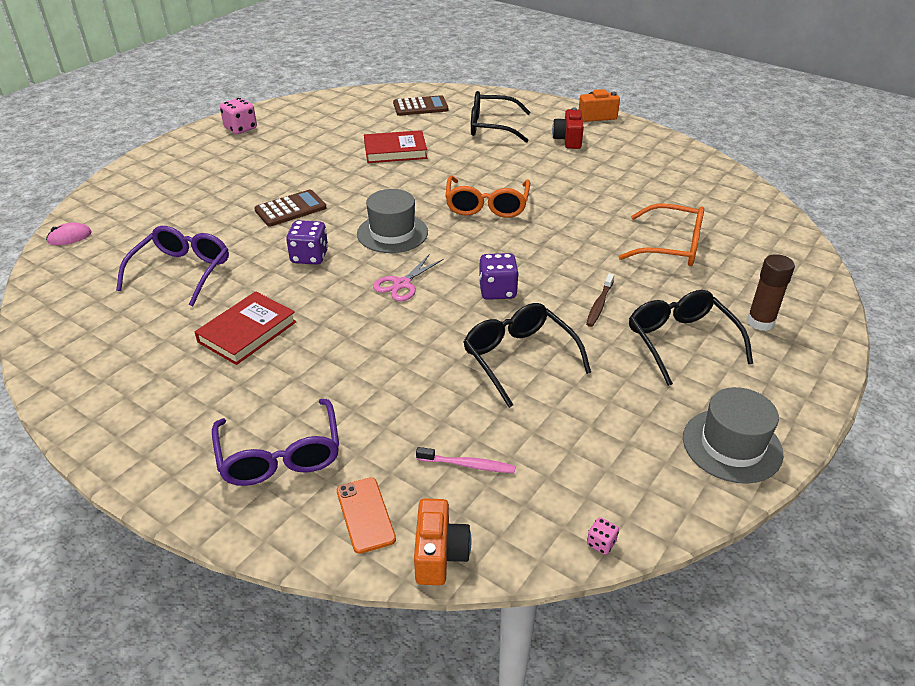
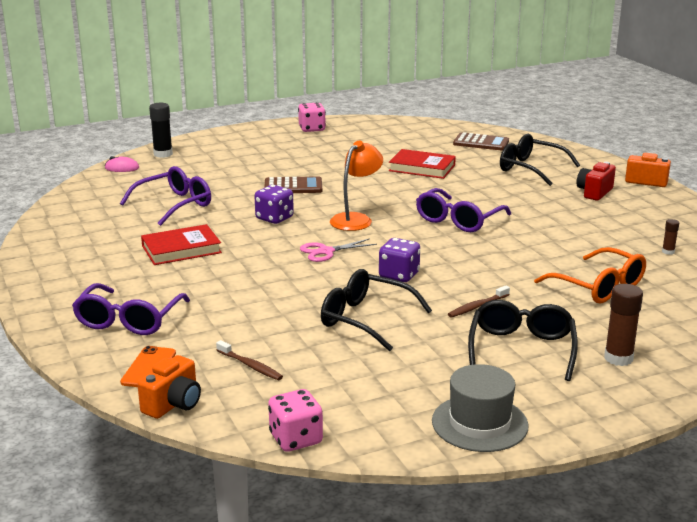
camera: 30 degrees right, 15 degrees down
grey hat [357,189,428,253] -> orange lamp [330,141,383,231]
pink toothbrush [416,447,516,473] -> brown toothbrush [216,340,283,380]
orange glasses [445,176,530,218] -> purple glasses [416,188,511,232]
black glasses [463,303,591,408] -> black glasses turned 60 degrees counterclockwise [321,269,432,351]
pink dice [587,517,619,555] -> pink dice [268,389,323,452], size x2.03
none -> black glue stick [149,103,173,158]
none -> brown glue stick [662,219,679,255]

